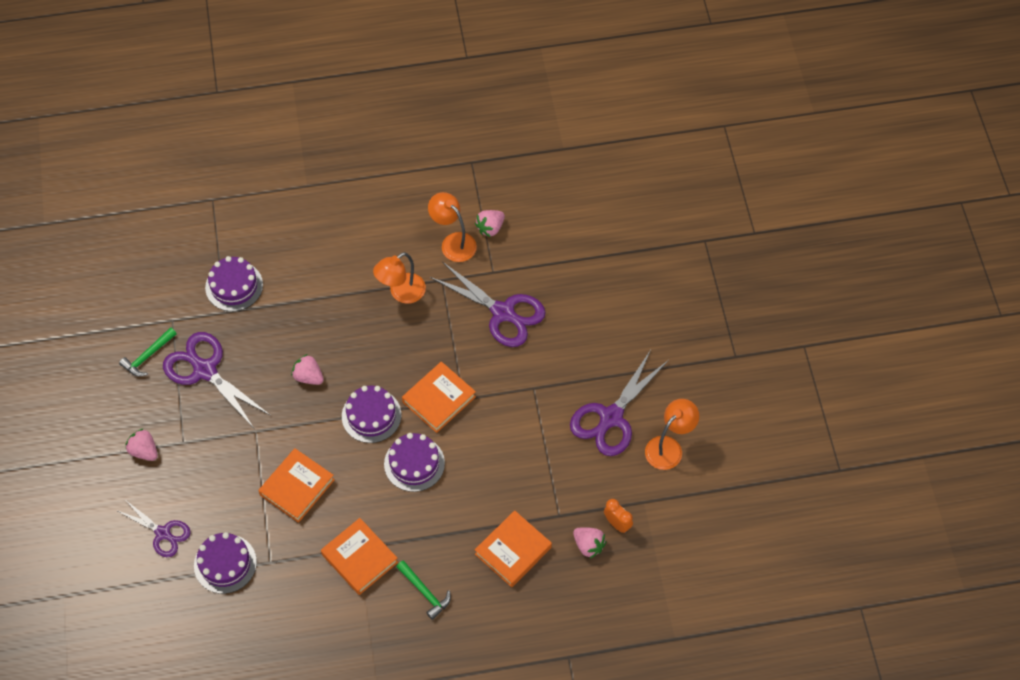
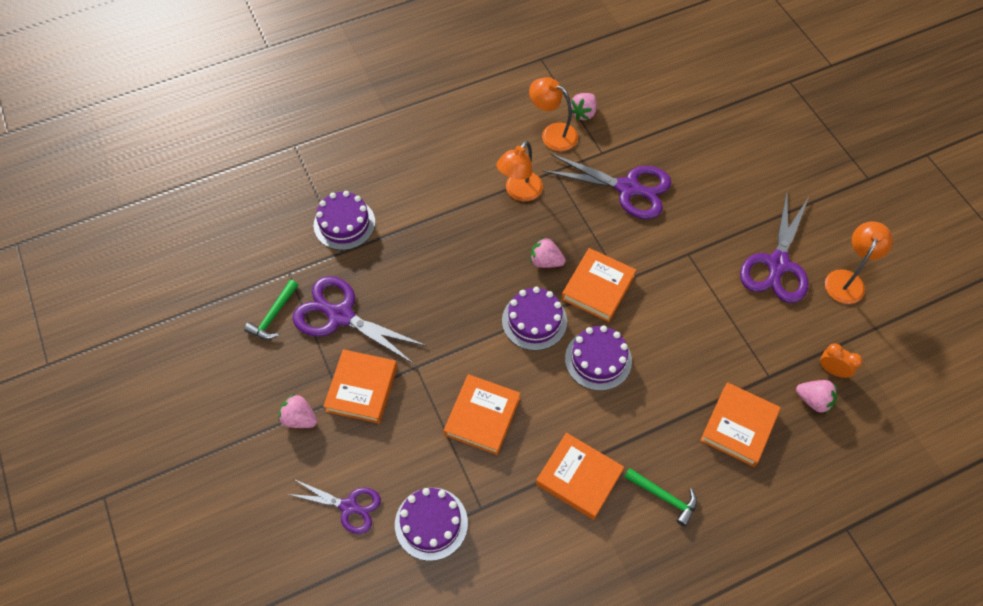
camera: 15 degrees left, 0 degrees up
pink strawberry [291,354,324,385] -> pink strawberry moved to [530,237,566,268]
none -> orange book [323,349,397,424]

